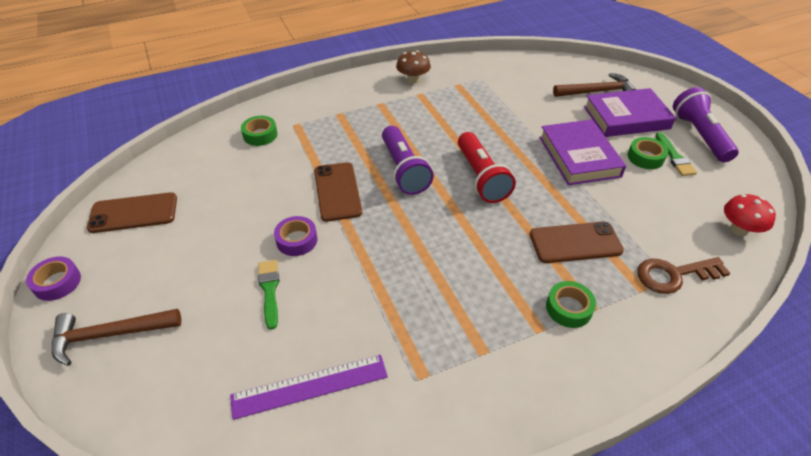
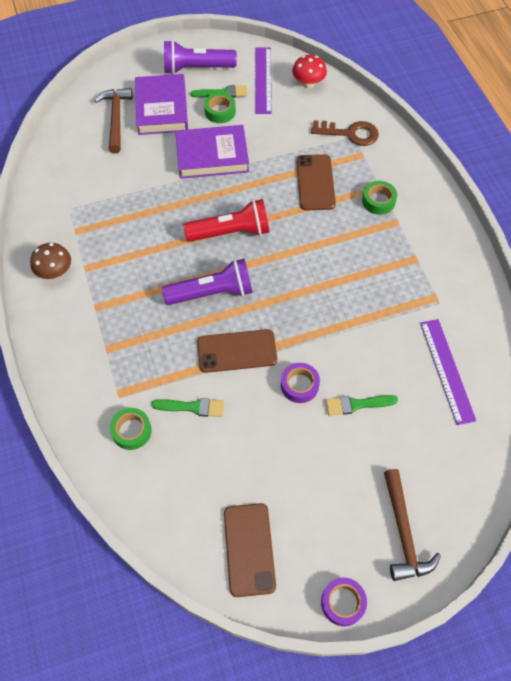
camera: 85 degrees left, 15 degrees up
brown key [637,257,730,294] -> brown key turned 75 degrees counterclockwise [311,121,379,146]
none -> green brush [152,398,224,417]
none -> purple ruler [255,48,272,114]

